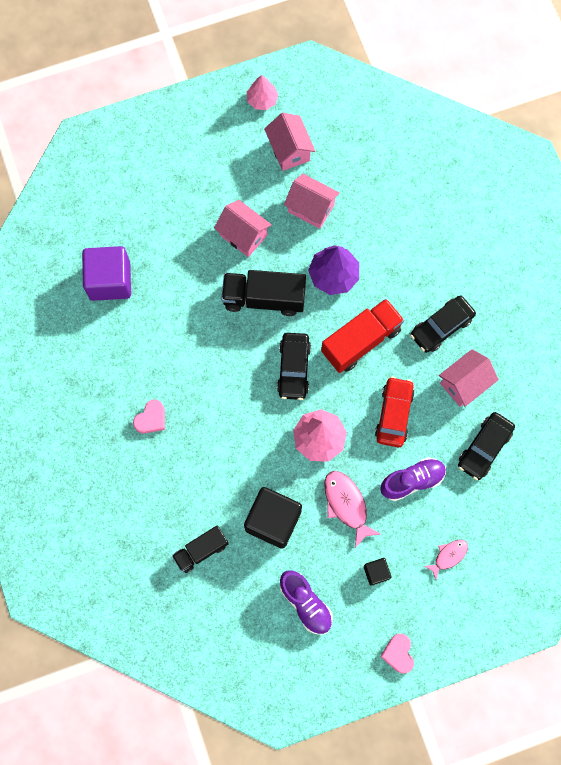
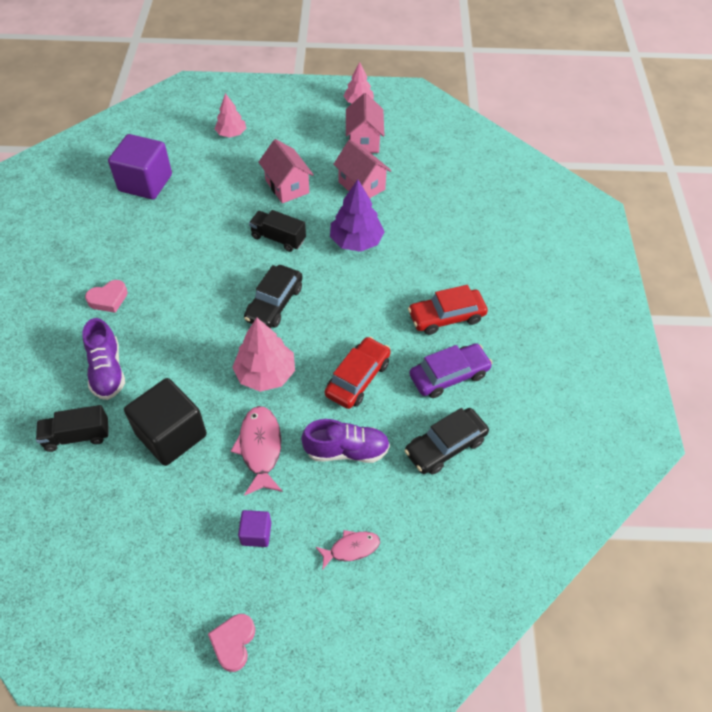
camera: 20 degrees right, 20 degrees down
black truck [221,270,306,316] -> black truck [249,210,306,252], size x0.63
purple shoe [280,570,333,635] -> purple shoe moved to [82,318,125,400]
red truck [321,298,404,373] -> none
black cube [364,558,391,586] -> purple cube [238,510,271,547]
black car [411,295,476,353] -> red car [408,285,488,335]
pink house [439,349,499,407] -> purple car [409,343,493,398]
none -> pink tree [215,93,246,138]

